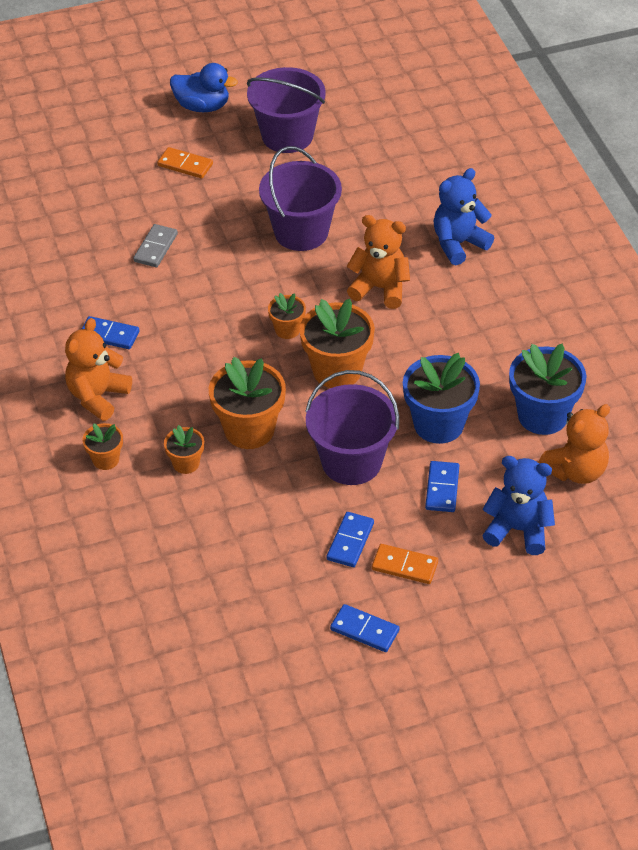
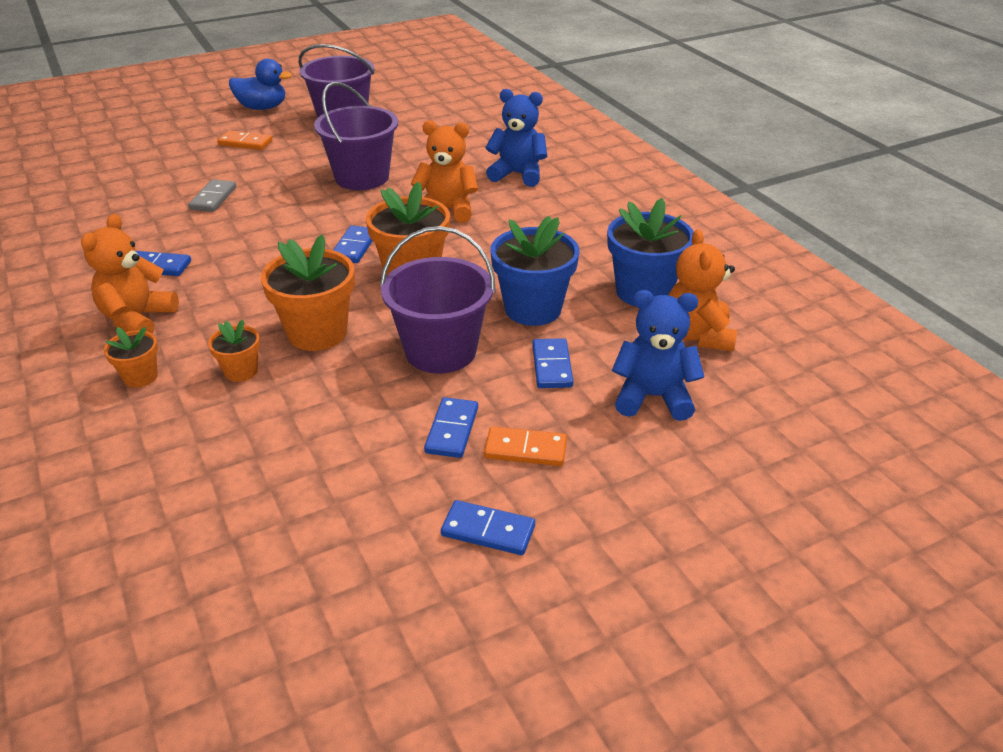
camera: 10 degrees left, 10 degrees down
orange flower pot [268,293,306,339] -> blue domino [333,225,373,263]
blue teddy bear [433,168,494,265] -> blue teddy bear turned 60 degrees clockwise [485,89,547,187]
orange teddy bear [538,404,610,484] -> orange teddy bear turned 135 degrees clockwise [669,229,737,351]

